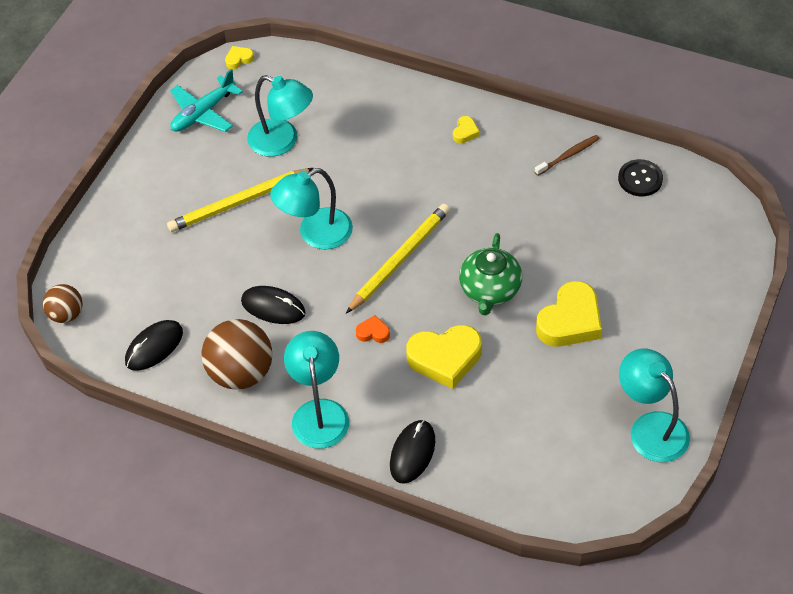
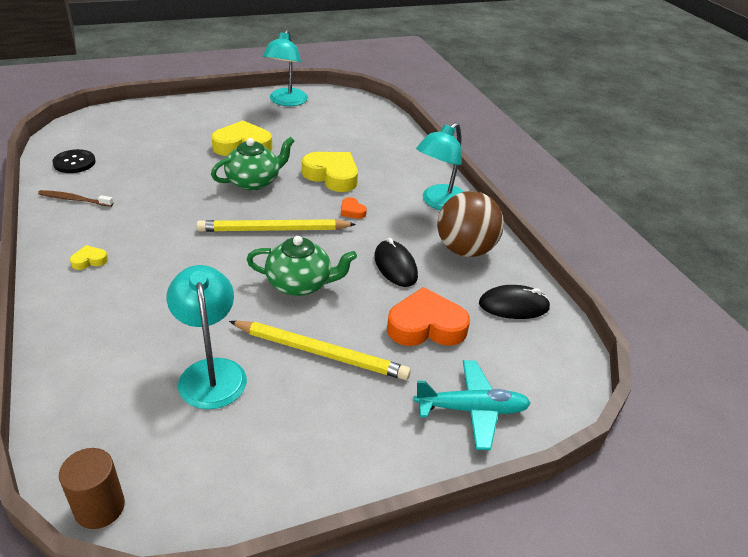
camera: 140 degrees left, 15 degrees down
brown ball [43,284,82,323] -> none
turquoise plane [170,69,243,132] -> turquoise plane moved to [414,360,531,450]
yellow heart [225,46,254,69] -> brown cylinder [59,448,125,529]
turquoise lamp [270,168,353,249] -> green teapot [247,236,357,296]
black mouse [390,420,435,484] -> none
none -> orange heart [387,287,470,346]

